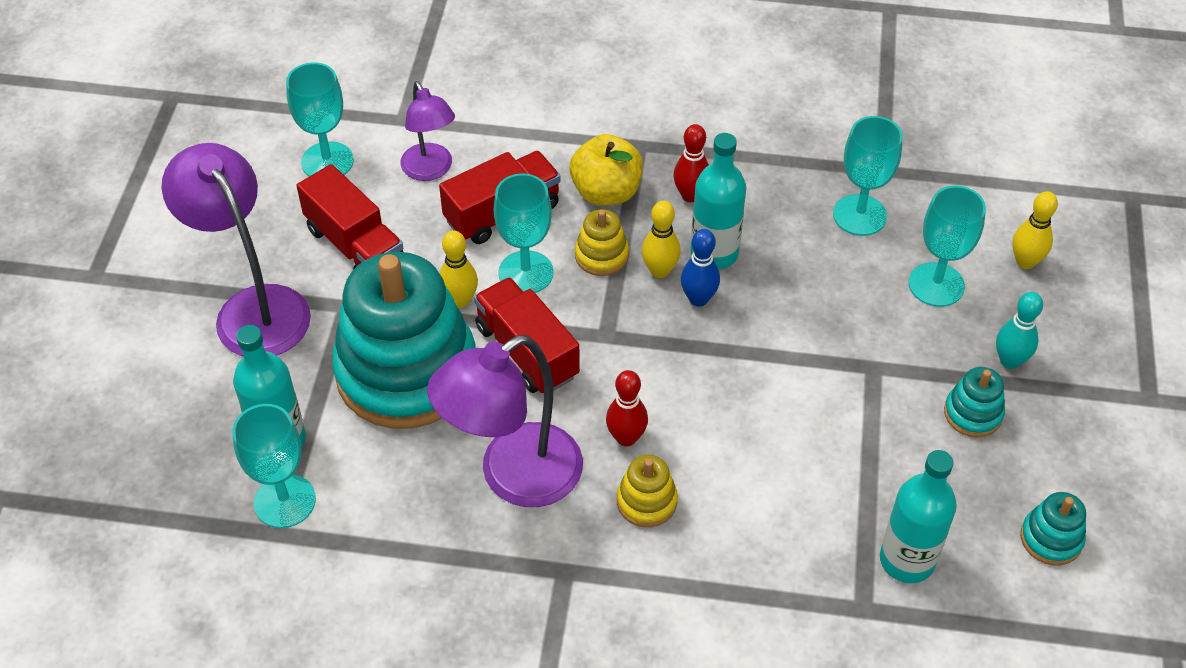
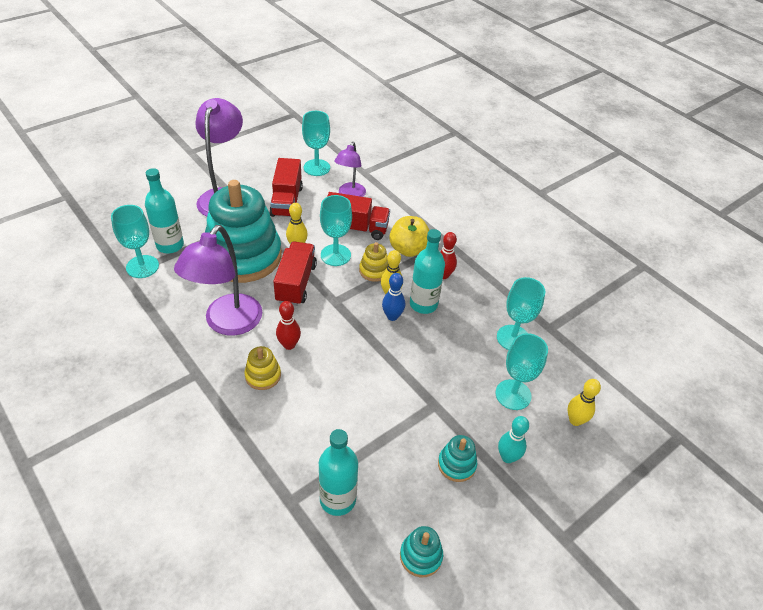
camera: 40 degrees right, 5 degrees down
purple lamp [427,335,583,507] -> purple lamp turned 75 degrees counterclockwise [174,225,262,336]

